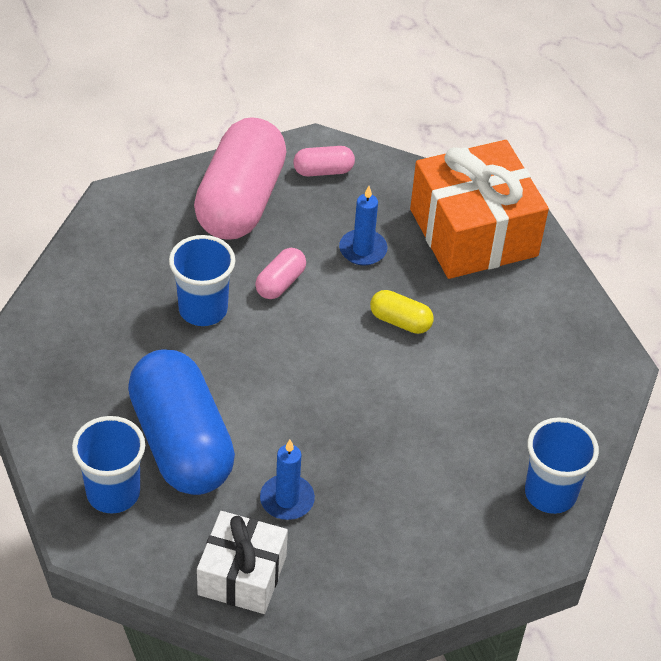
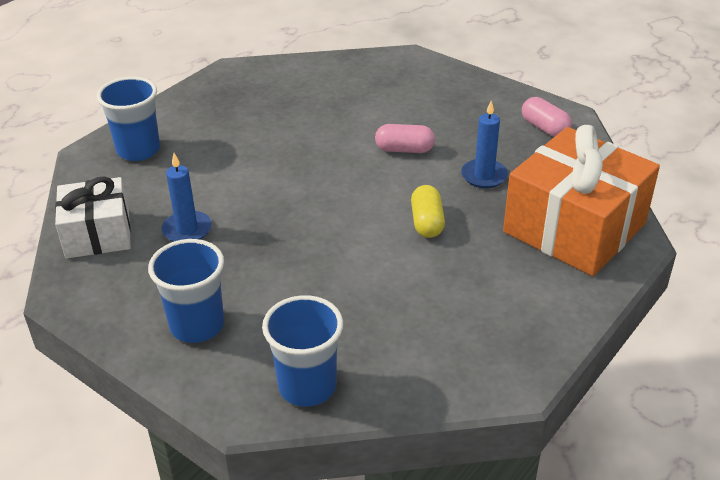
camera: 65 degrees right, 10 degrees down
blue capsule [128,349,235,495] -> none
blue cup [169,235,235,326] -> blue cup moved to [148,239,224,343]
pink capsule [194,117,287,239] -> none

